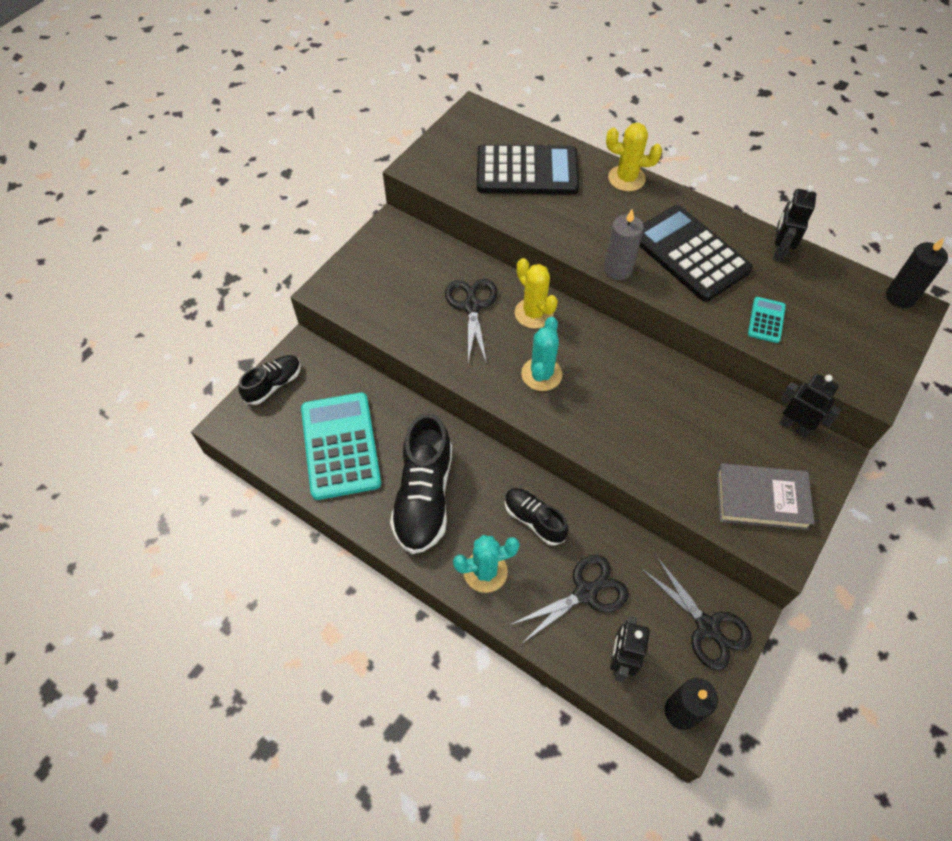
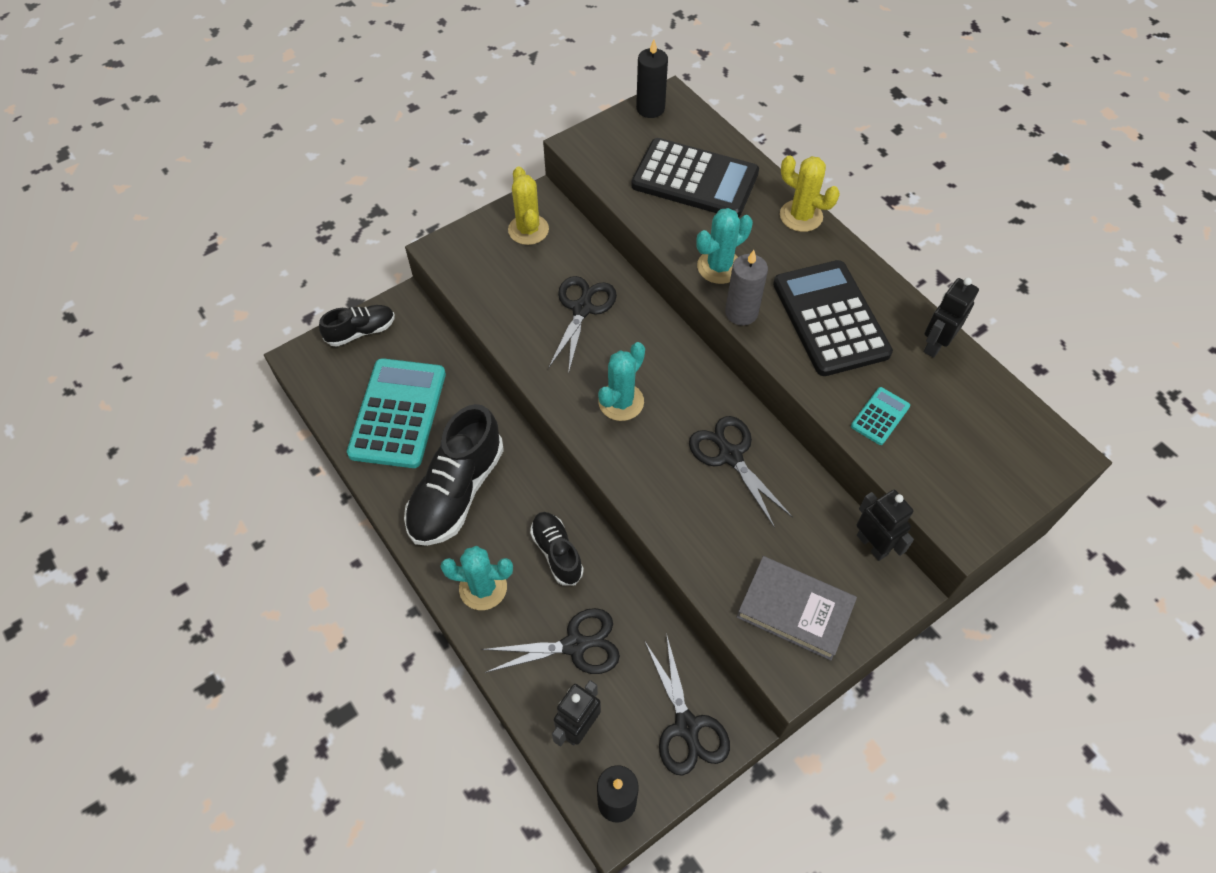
camera: 20 degrees right, 0 degrees up
yellow cactus [515,258,558,329] -> yellow cactus moved to [508,167,549,245]
black candle [886,238,948,308] -> black candle moved to [636,39,668,118]
none -> black scissors [689,416,793,528]
none -> turquoise cactus [696,208,753,284]

